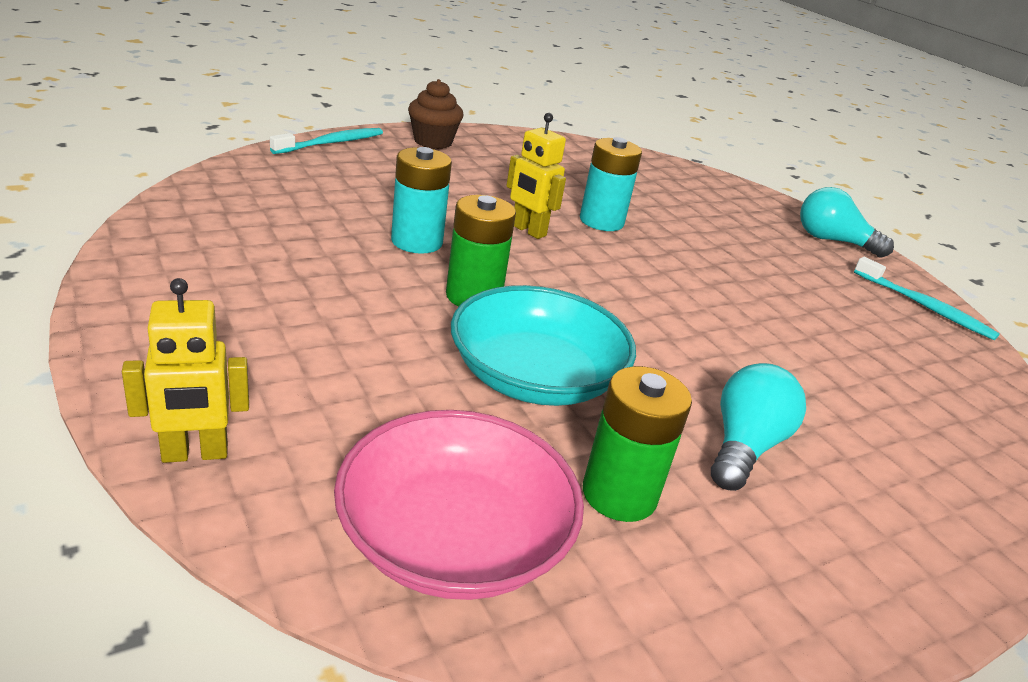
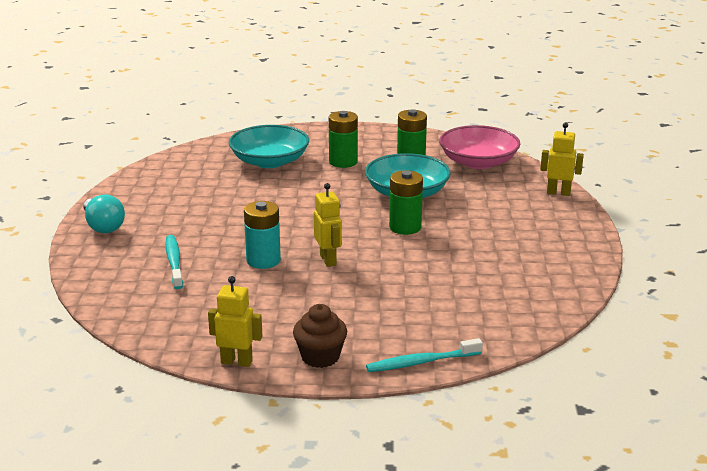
camera: 145 degrees left, 5 degrees down
turquoise battery [391,147,452,254] -> none
turquoise light bulb [711,363,806,491] -> green battery [329,111,358,168]
turquoise toothbrush [854,257,1000,340] -> turquoise toothbrush moved to [166,235,183,289]
none -> yellow robot [208,276,262,367]
none -> turquoise bowl [229,125,309,168]

